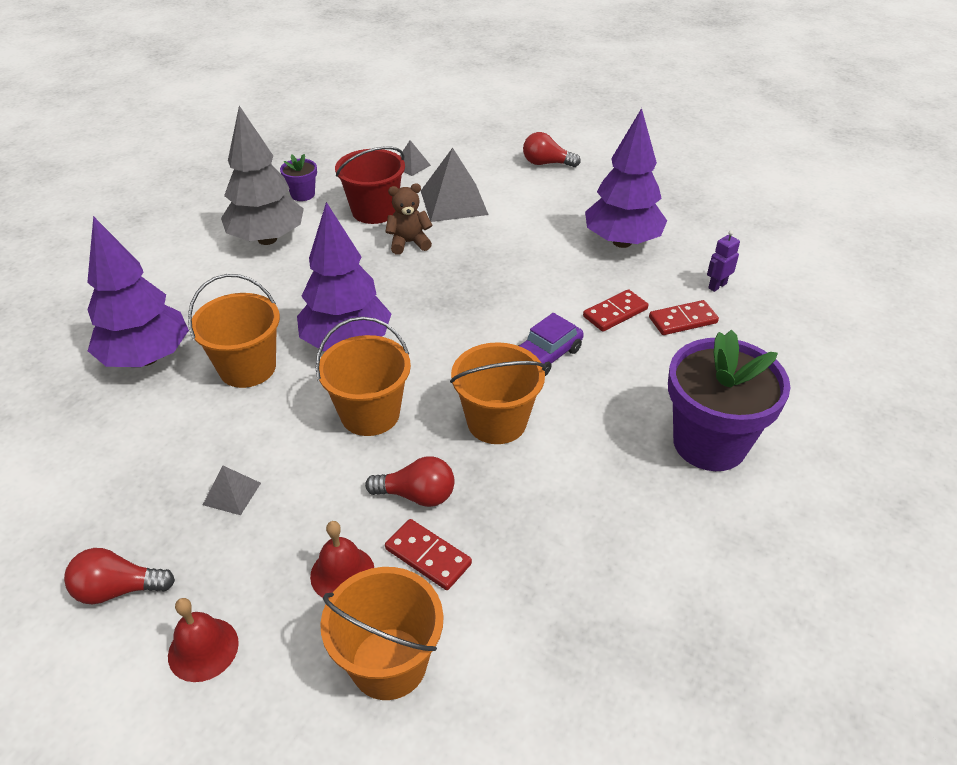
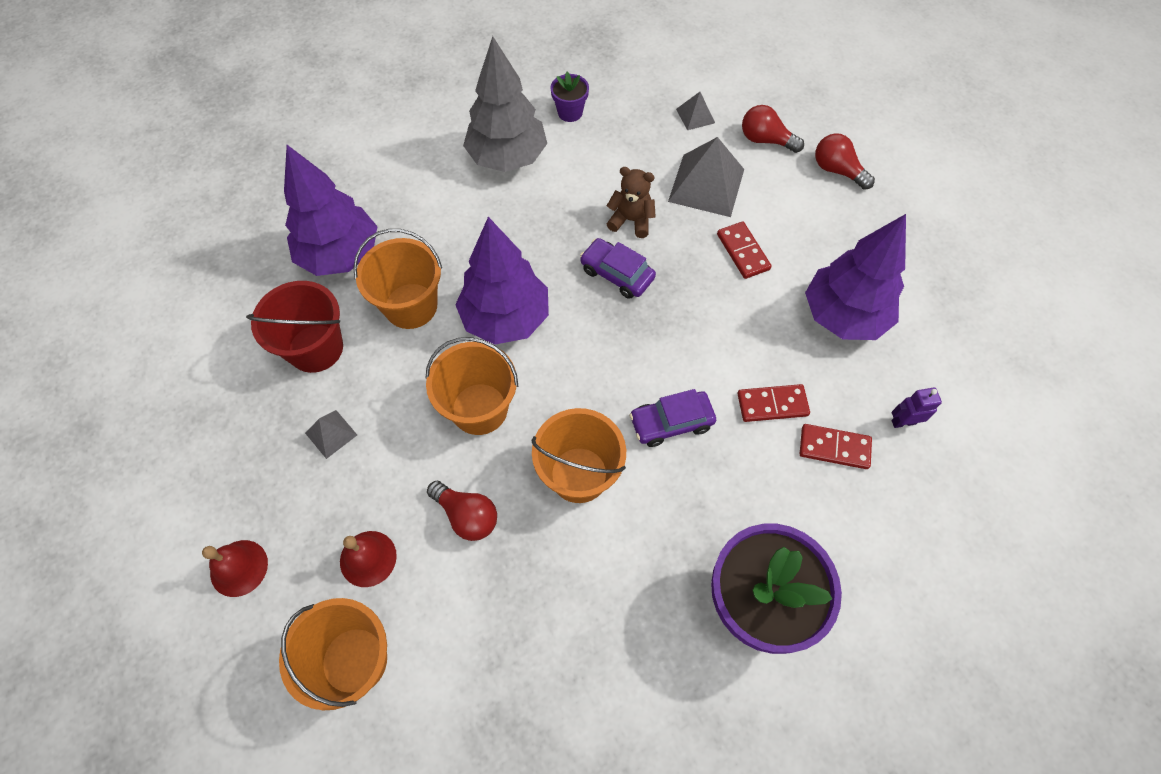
camera: 30 degrees right, 20 degrees up
red light bulb [64,548,175,604] -> red light bulb moved to [742,105,804,153]
red bucket [335,146,405,224] -> red bucket moved to [246,281,343,373]
red domino [385,519,472,590] -> red domino moved to [717,222,772,279]
none -> purple car [580,238,656,299]

